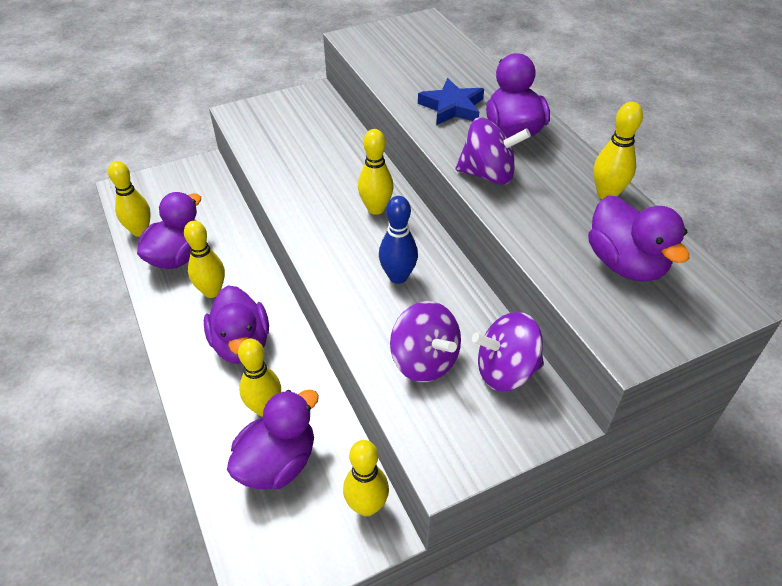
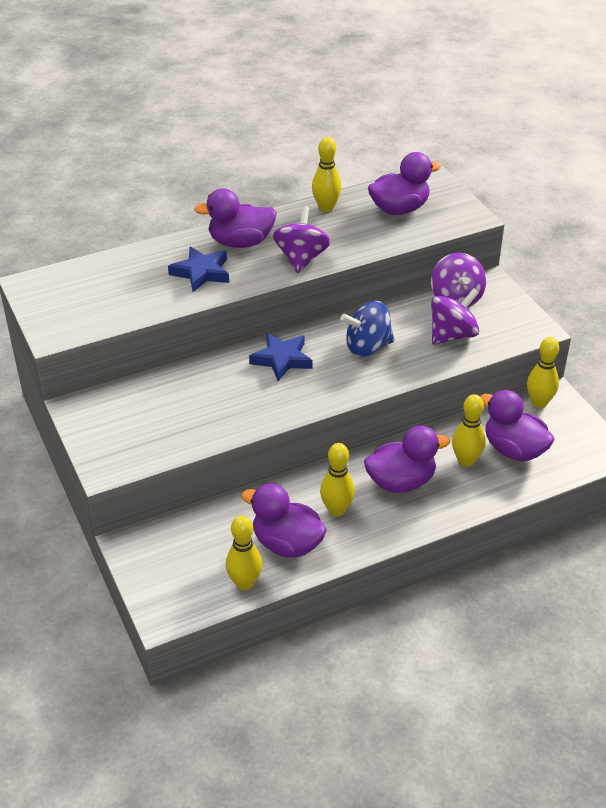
camera: 90 degrees left, 5 degrees down
yellow bowling pin [358,129,394,215] -> blue star [249,333,313,381]
blue bowling pin [379,196,418,284] -> blue spinning top [341,301,394,357]

